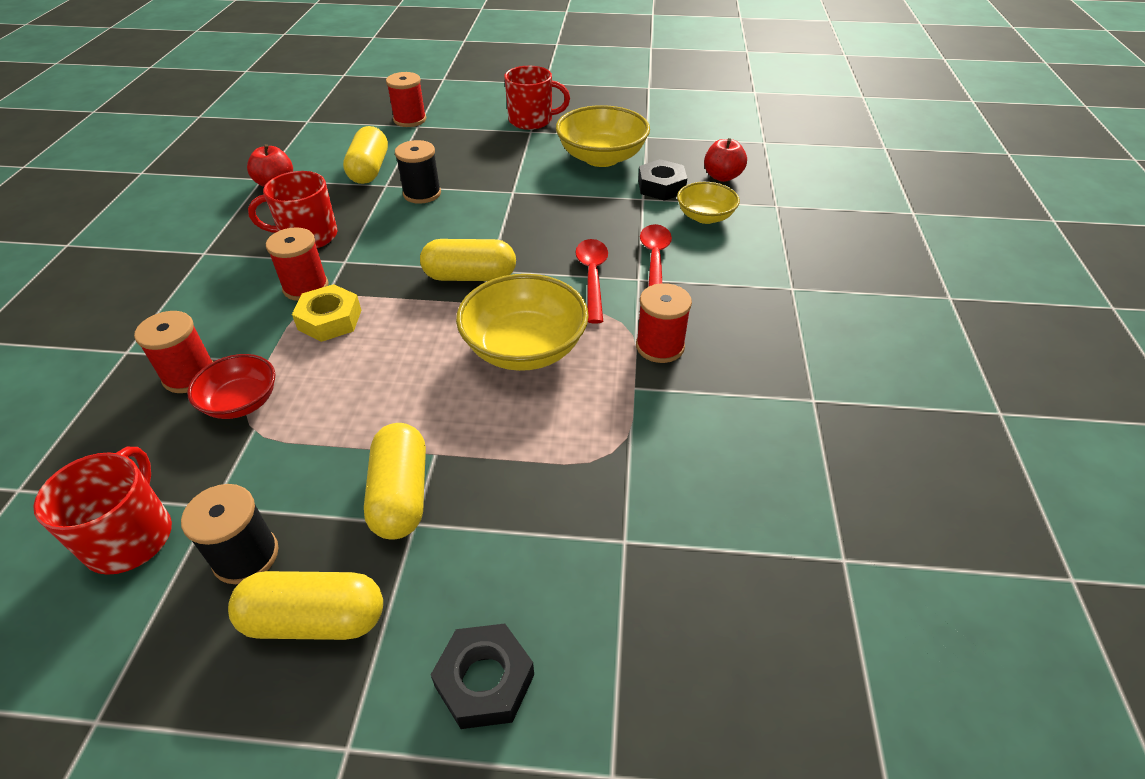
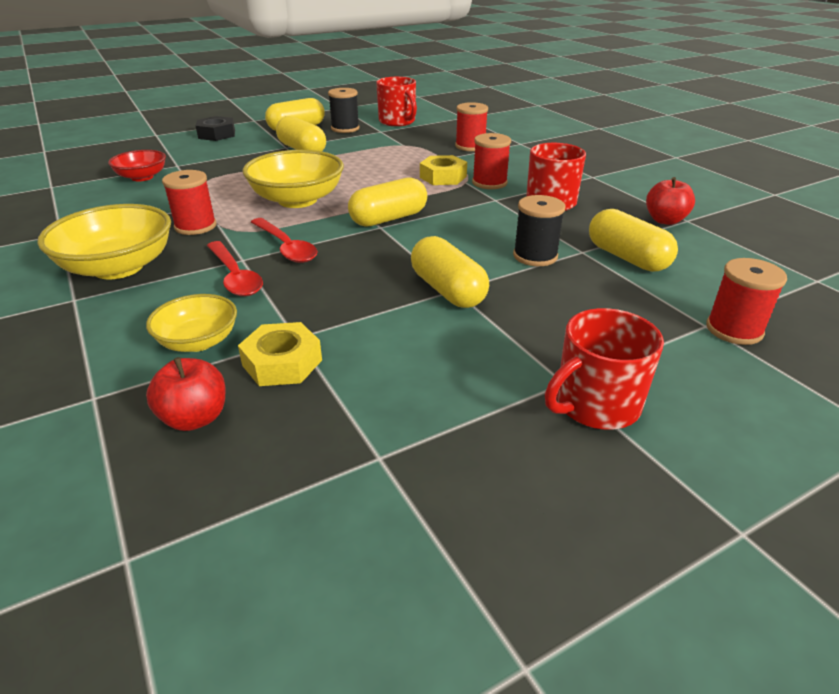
camera: 145 degrees right, 10 degrees down
red bowl [187,354,275,419] -> red bowl moved to [108,150,166,181]
yellow bowl [556,105,650,167] -> yellow bowl moved to [37,204,171,279]
black nut [638,159,687,201] -> yellow nut [238,322,322,386]
none -> yellow capsule [411,236,489,308]

